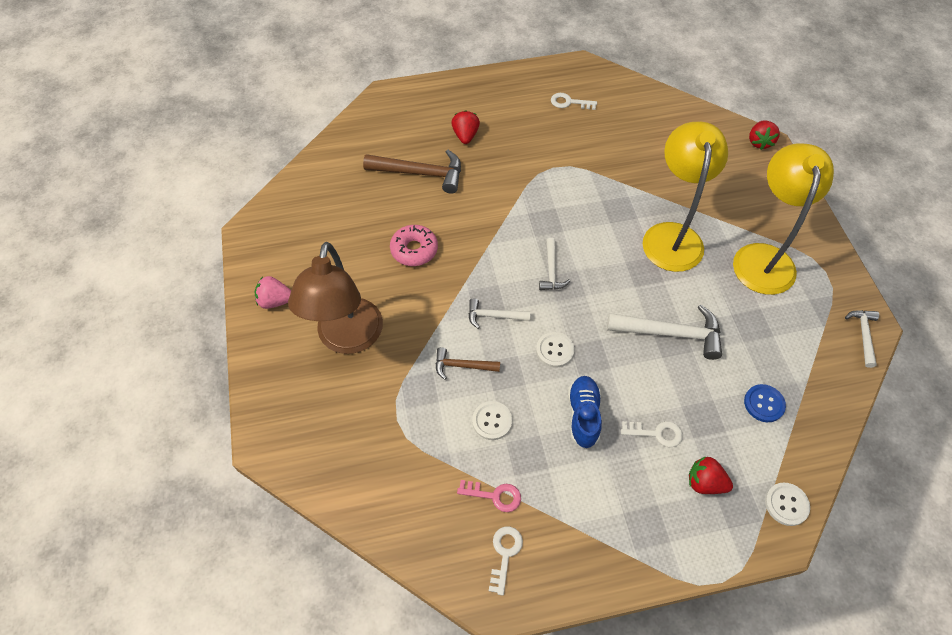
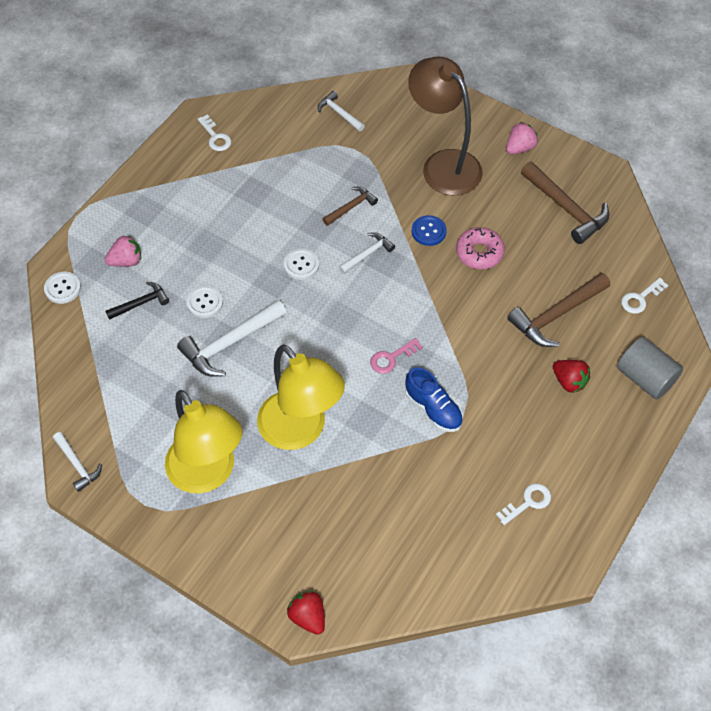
camera: 135 degrees right, 0 degrees up
pink key [457,480,521,512] -> pink key moved to [370,338,423,374]
white button [472,401,512,440] -> white button moved to [186,286,223,318]
white hammer [539,238,570,290] -> white hammer moved to [318,91,365,132]
blue shoe [568,376,602,448] -> blue shoe moved to [405,367,463,432]
white key [621,421,683,447] -> white key moved to [621,278,668,314]
red strawberry [689,456,733,494] -> pink strawberry [105,235,141,267]
blue button [744,384,786,422] -> blue button moved to [412,215,447,246]
none -> black hammer [106,282,169,320]
none -> brown hammer [521,162,609,244]
none -> grey cylinder [617,337,683,399]

